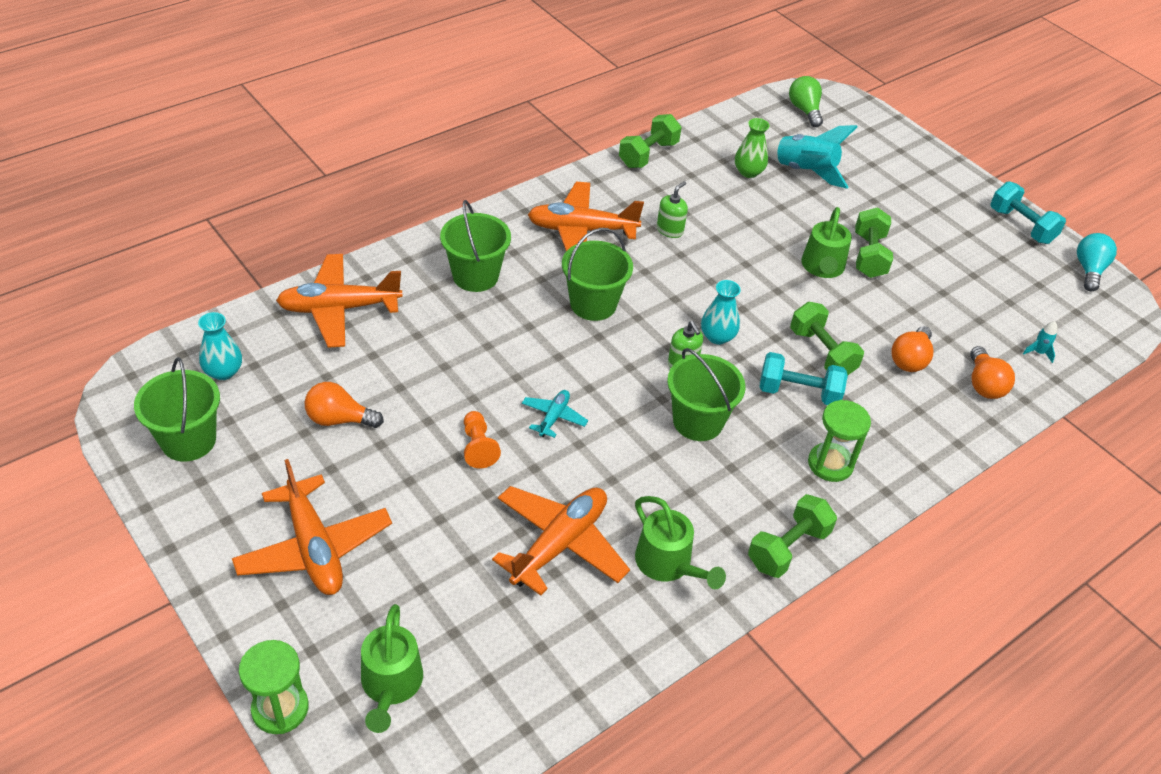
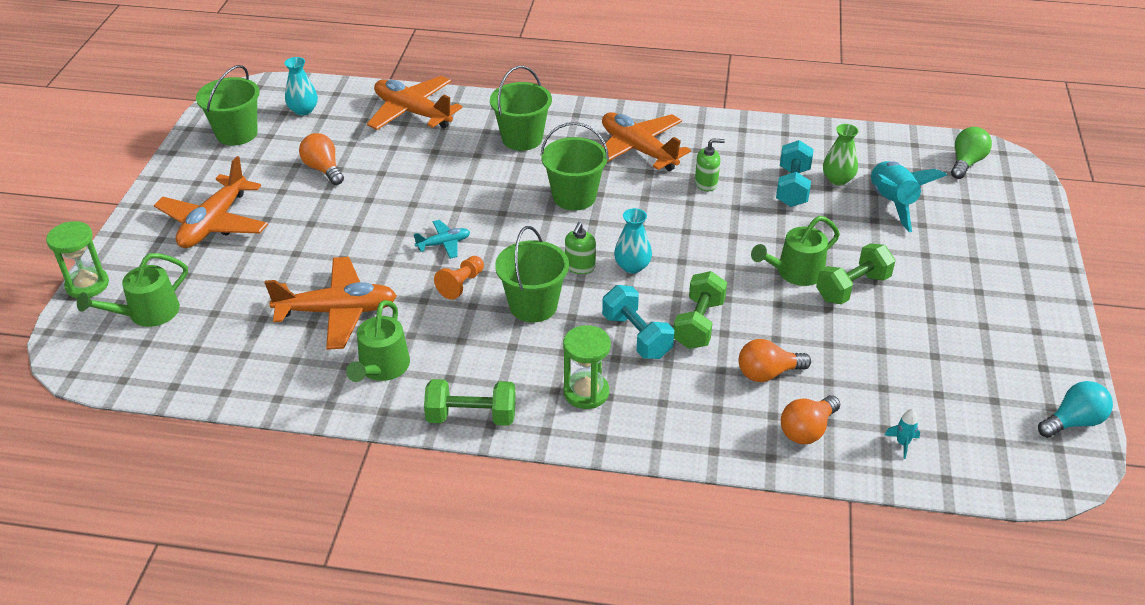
camera: 50 degrees right, 5 degrees down
orange pawn [464,411,501,468] -> orange pawn moved to [434,256,484,300]
green dumbbell [619,114,682,168] -> none
turquoise dumbbell [990,181,1066,244] -> turquoise dumbbell moved to [776,140,814,207]

